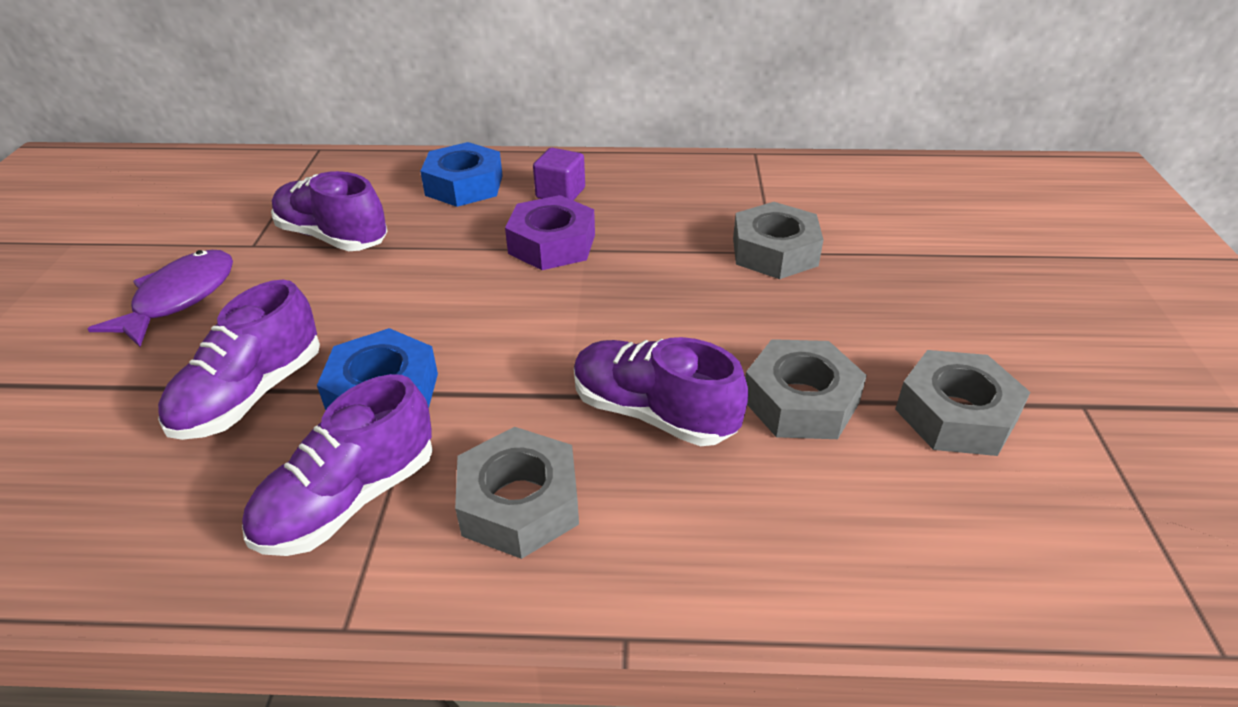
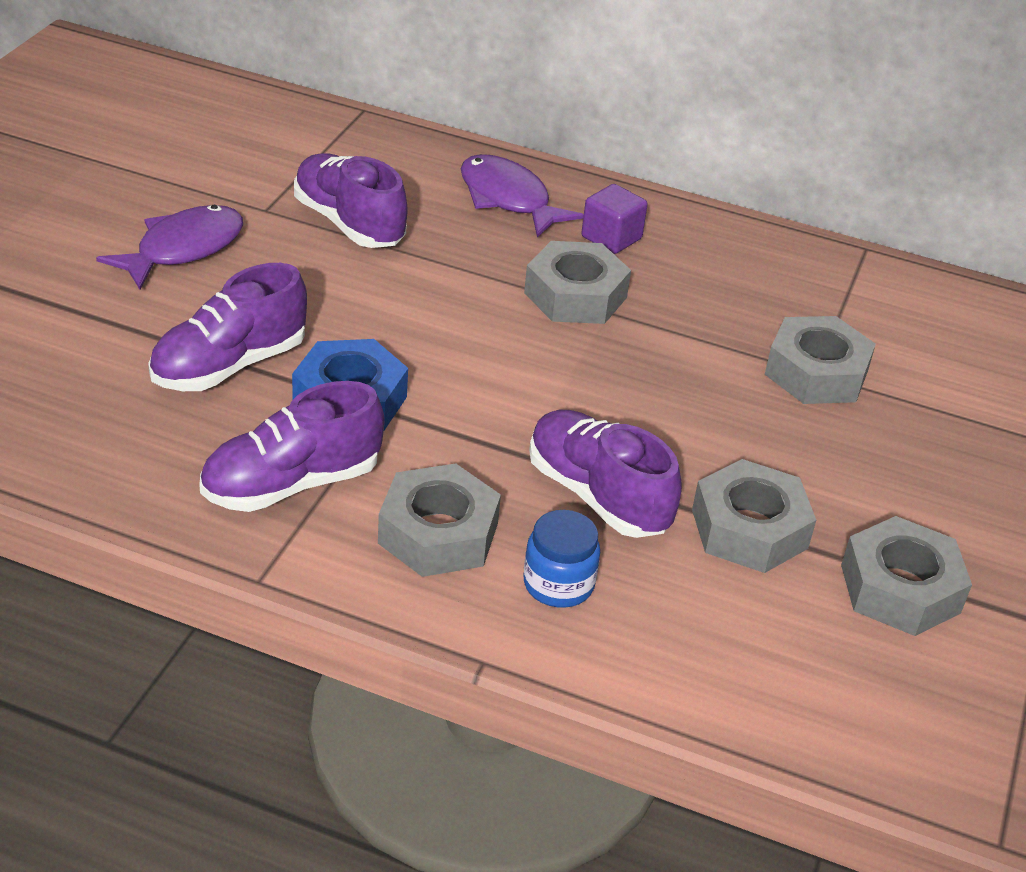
camera: 15 degrees right, 0 degrees up
blue nut [420,142,503,207] -> purple fish [461,154,584,238]
purple nut [505,195,595,270] -> grey nut [524,241,631,324]
none -> blue jar [524,510,600,608]

